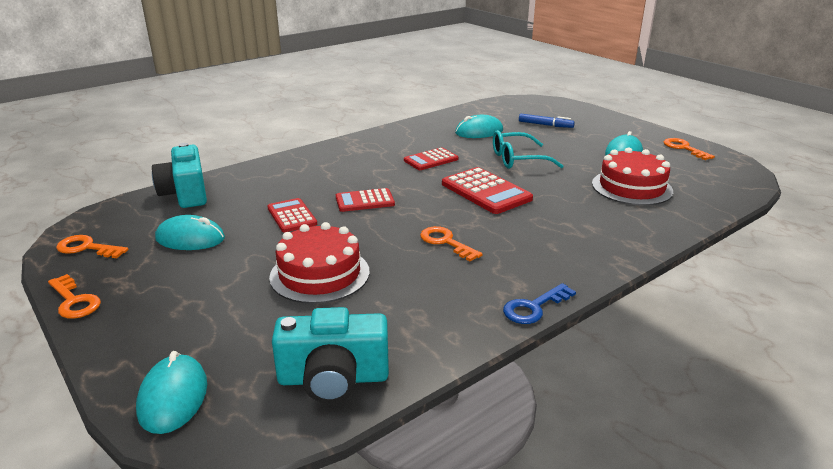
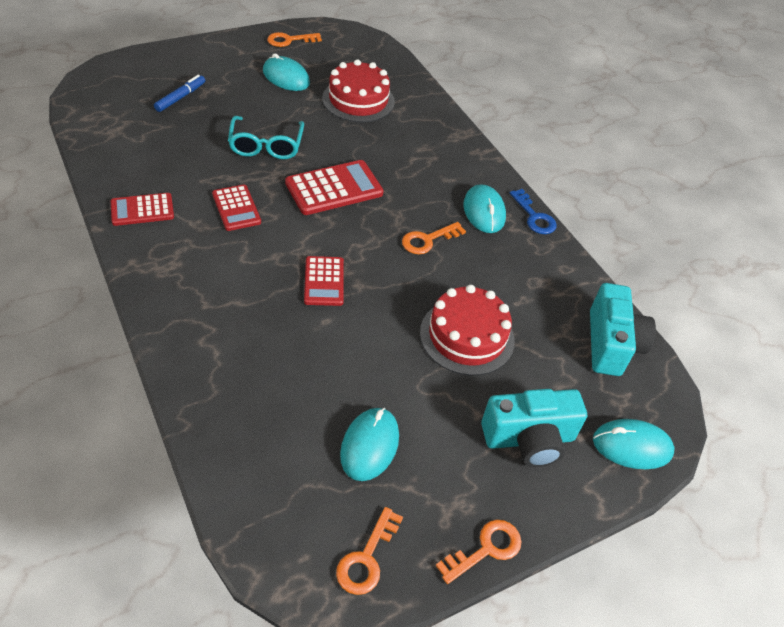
camera: 85 degrees left, 20 degrees up
turquoise camera [152,143,207,208] -> turquoise camera moved to [481,389,587,467]
red calculator [267,198,317,232] -> red calculator moved to [111,193,174,226]
turquoise mouse [455,115,503,138] -> turquoise mouse moved to [463,184,506,233]

